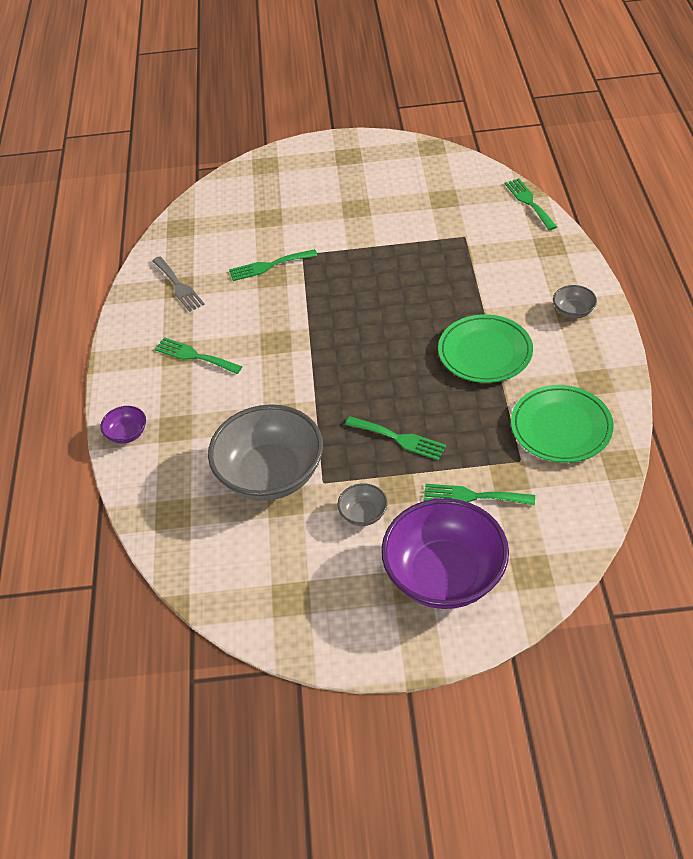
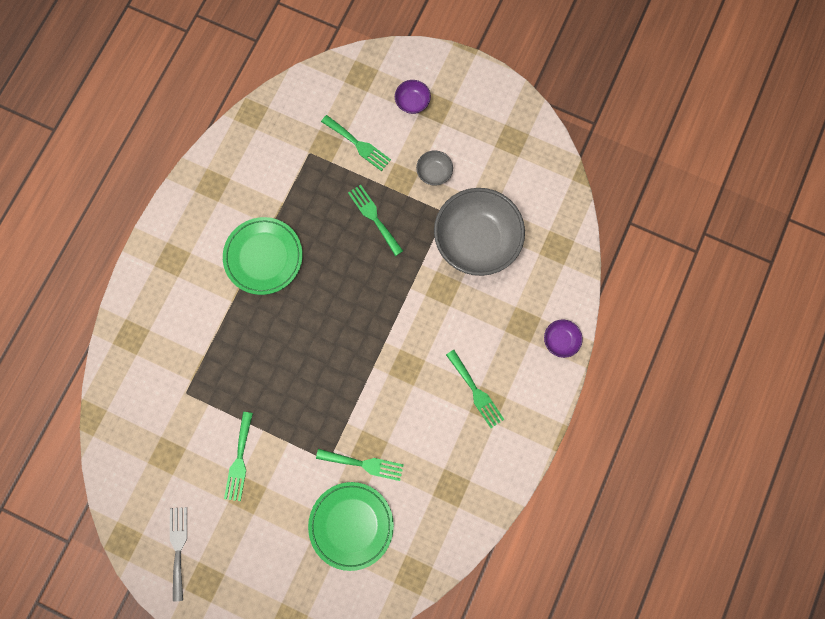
camera: 155 degrees left, 30 degrees up
grey fork [152,256,205,312] -> grey fork moved to [170,507,187,601]
purple bowl [381,498,509,609] -> purple bowl [395,80,431,114], size x0.42
green fork [505,178,557,230] -> green fork moved to [224,412,253,501]
green plate [511,385,614,463] -> green plate moved to [308,482,394,571]
grey bowl [553,285,597,318] -> none

